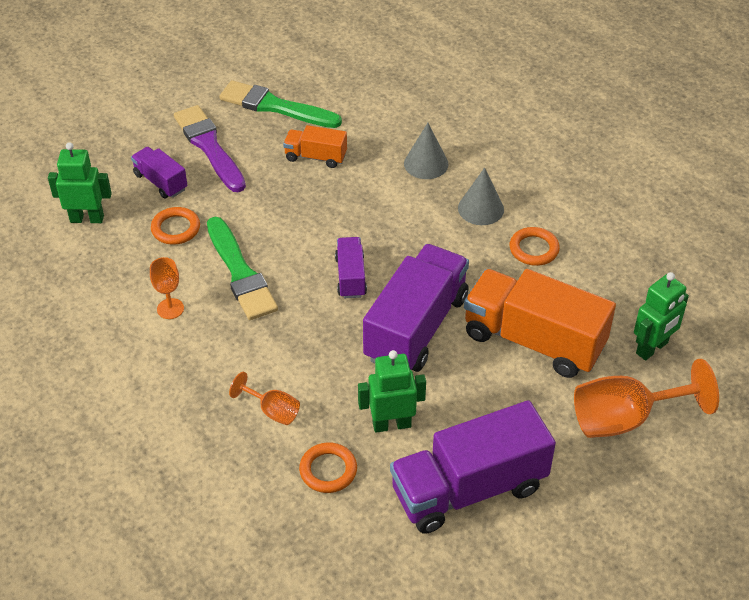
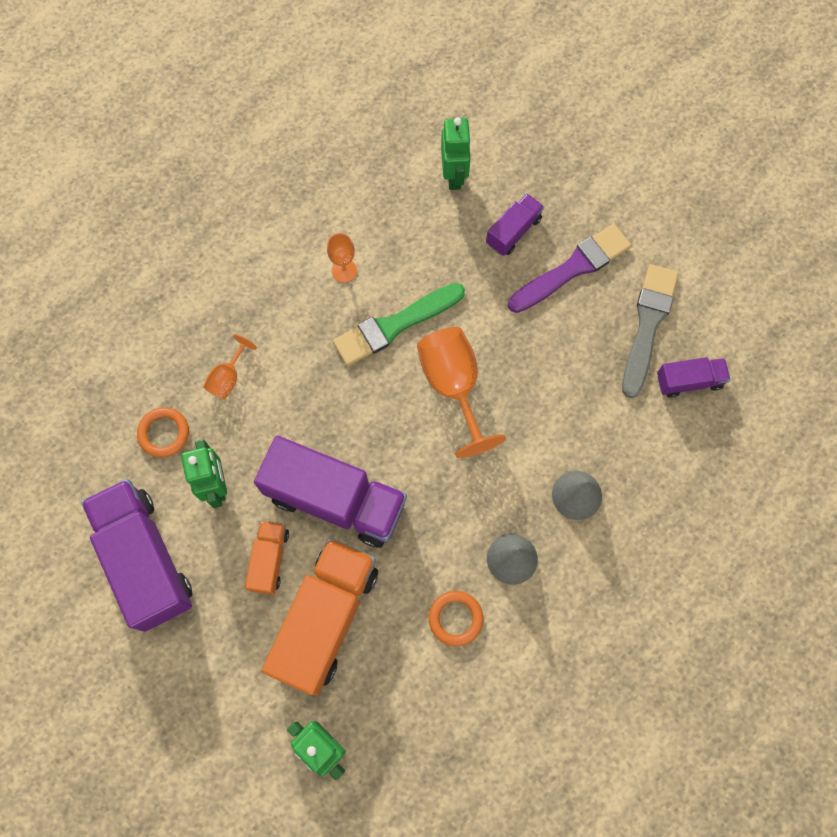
camera: 85 degrees right, 25 degrees up
orange ring [151,207,200,245] -> none
green brush [219,80,342,128] -> grey brush [622,264,679,398]
orange truck [283,125,347,168] -> orange truck moved to [245,520,289,595]
purple truck [335,237,367,298] -> purple truck moved to [657,357,731,397]
orange goblet [574,359,719,438] -> orange goblet moved to [417,327,506,458]

